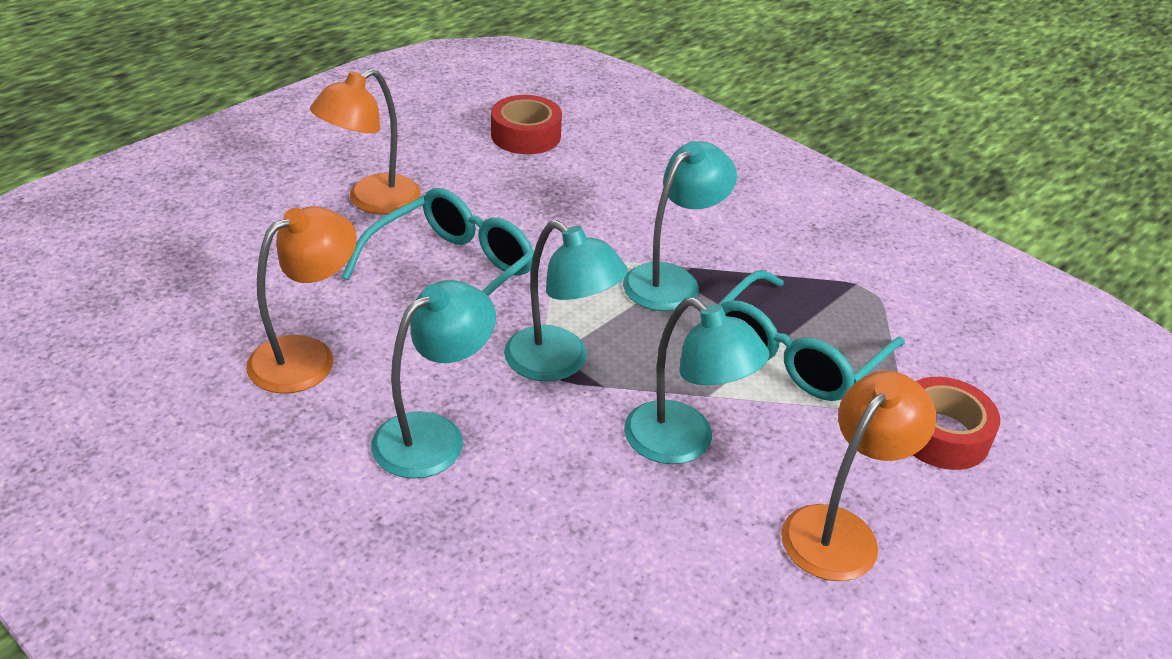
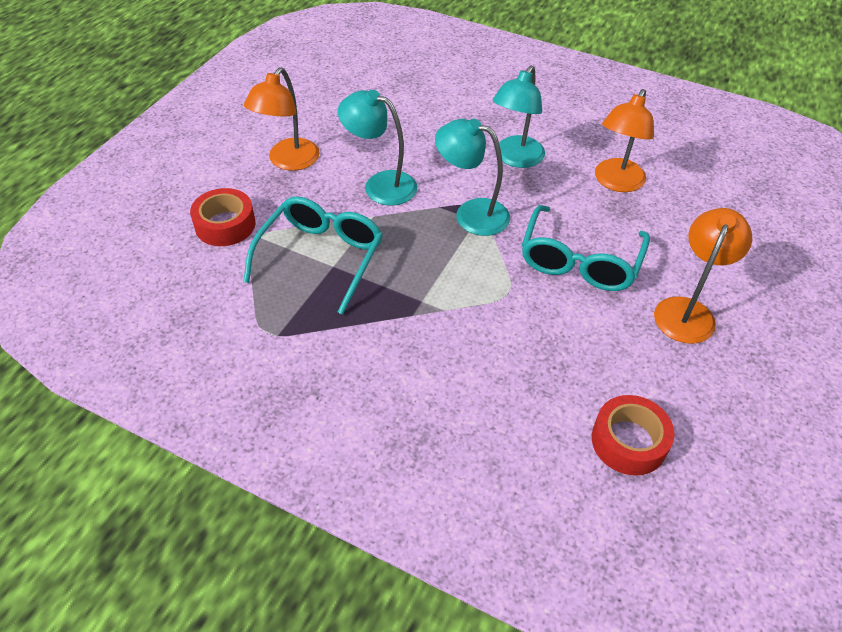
camera: 165 degrees right, 10 degrees up
turquoise lamp [623,141,737,311] -> none

